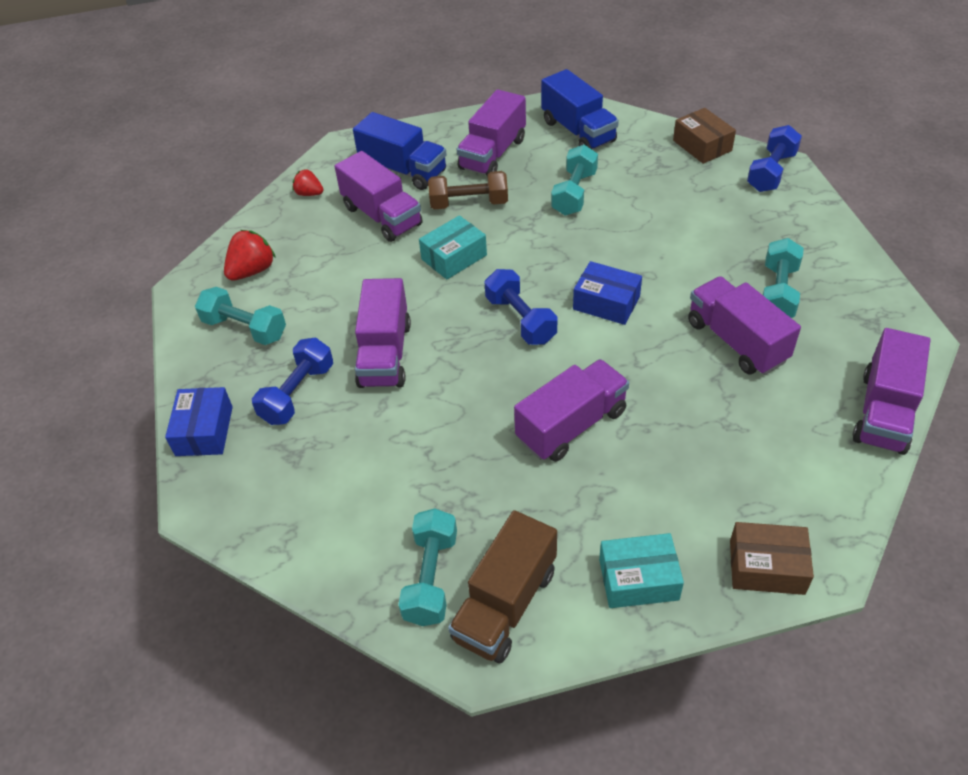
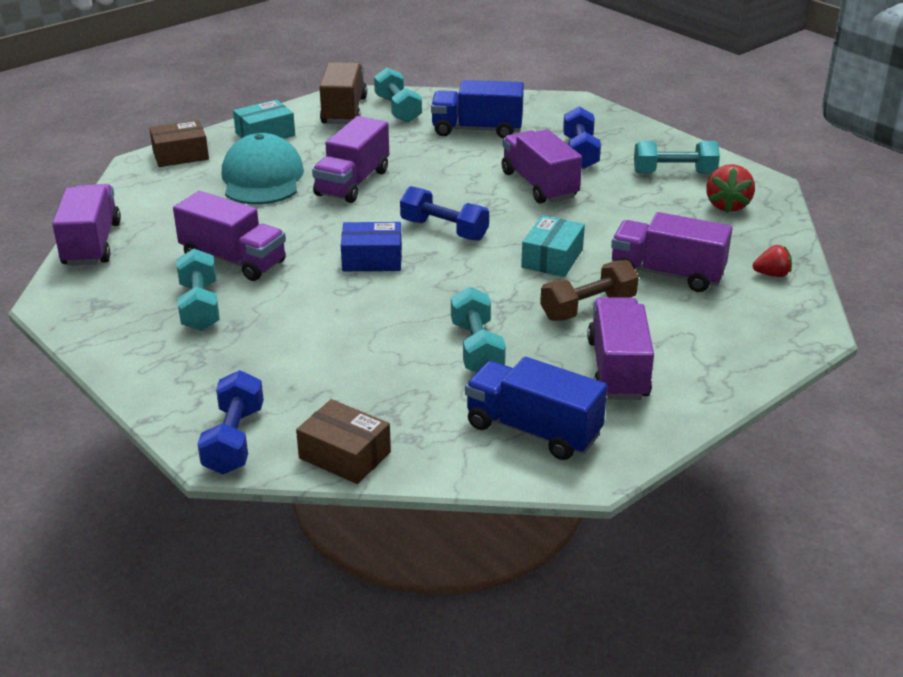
camera: 150 degrees right, 15 degrees down
blue box [165,387,233,456] -> none
blue truck [353,112,447,190] -> blue truck moved to [431,80,524,138]
none -> turquoise cap [222,133,304,205]

